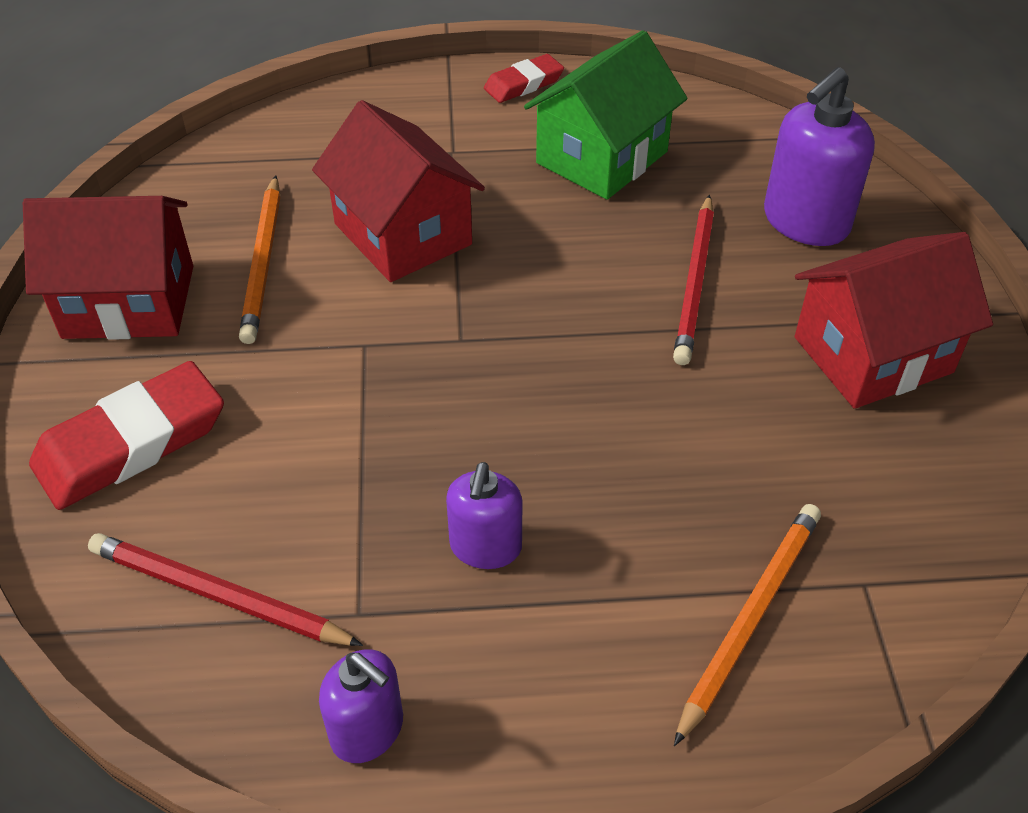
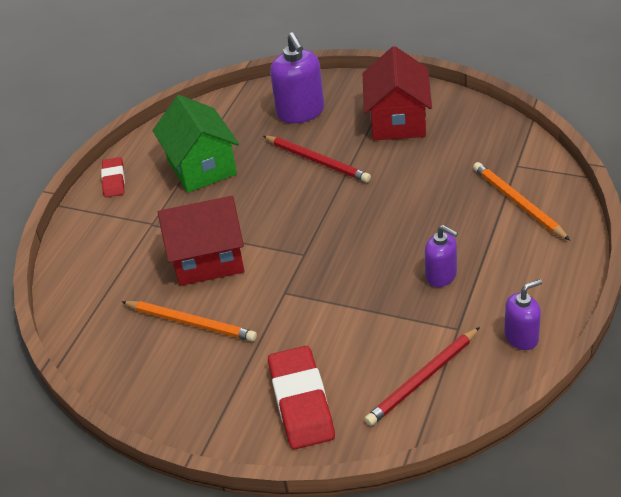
camera: 60 degrees left, 5 degrees down
red house [23,196,193,340] -> none

